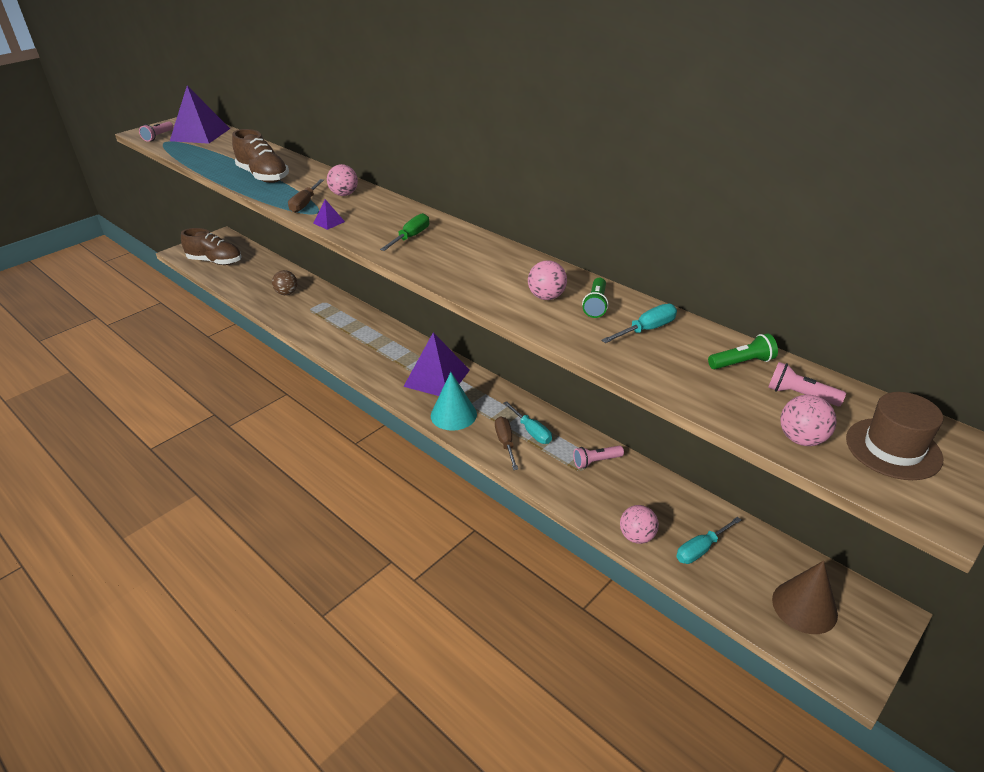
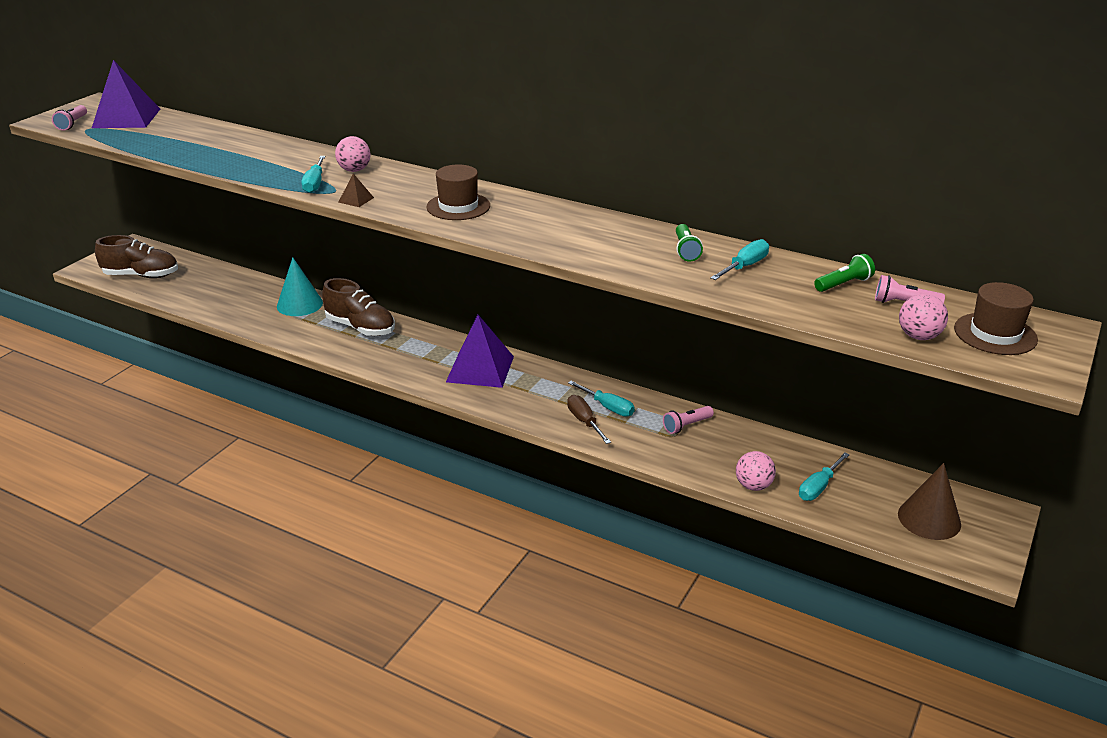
camera: 15 degrees left, 5 degrees down
brown shoe [232,129,289,183] -> brown shoe moved to [322,278,395,336]
brown ball [272,270,298,295] -> none
brown screwdriver [288,179,324,213] -> turquoise screwdriver [302,156,325,193]
purple pyramid [313,199,345,230] -> brown pyramid [338,174,374,207]
green screwdriver [380,213,429,251] -> brown hat [426,164,490,220]
turquoise cone [431,372,477,431] -> turquoise cone moved to [277,257,323,316]
pink ball [528,260,567,300] -> none

